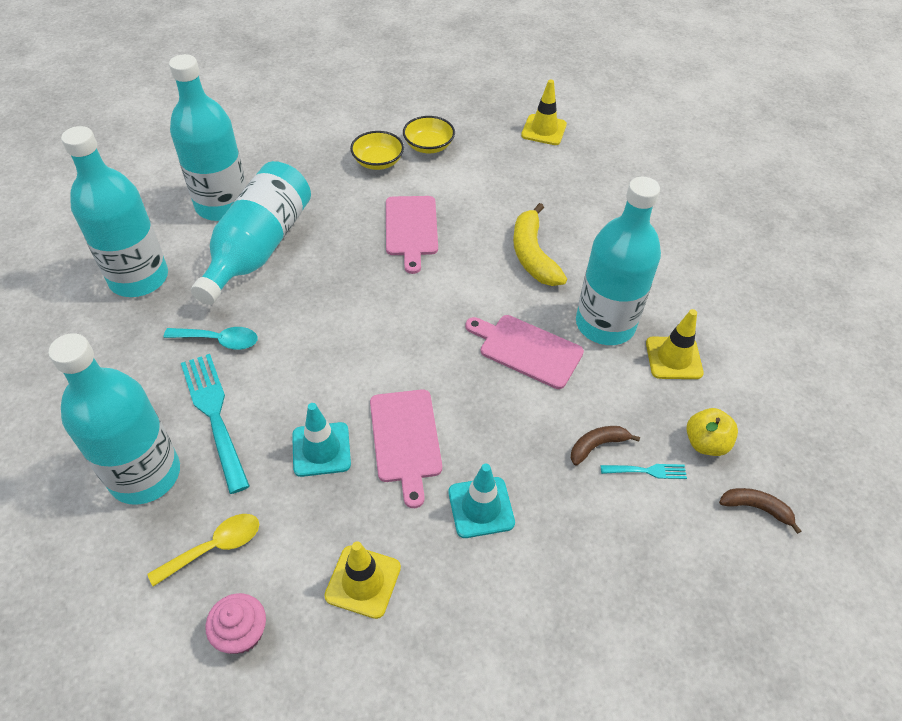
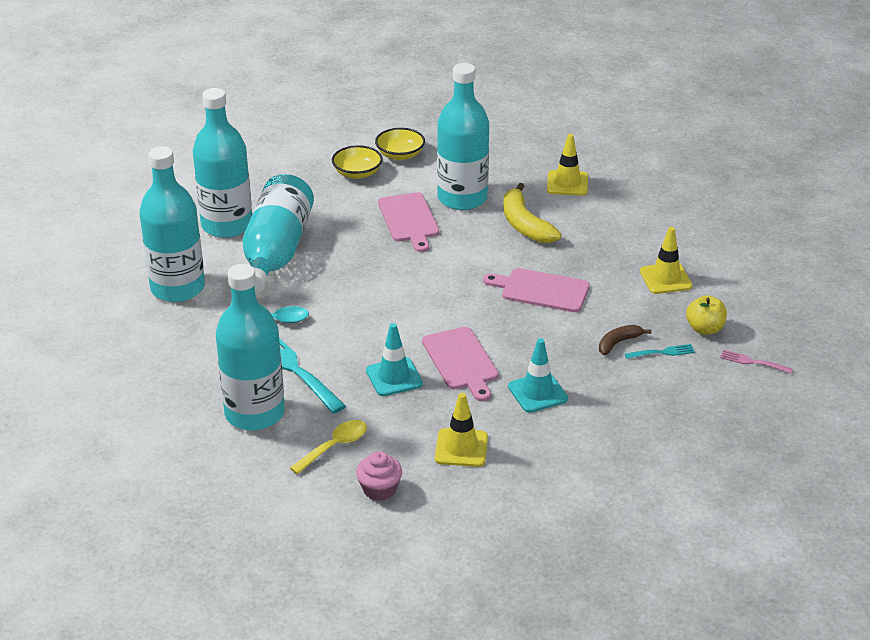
camera: 10 degrees left, 15 degrees down
yellow traffic cone [521,79,567,145] -> yellow traffic cone moved to [547,134,588,196]
turquoise bottle [576,177,661,345] -> turquoise bottle moved to [437,63,489,210]
brown banana [719,488,801,534] -> pink fork [720,350,792,374]

